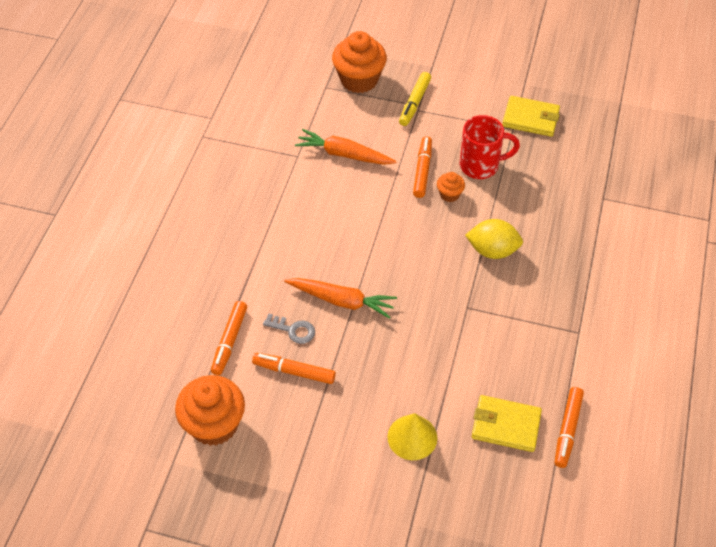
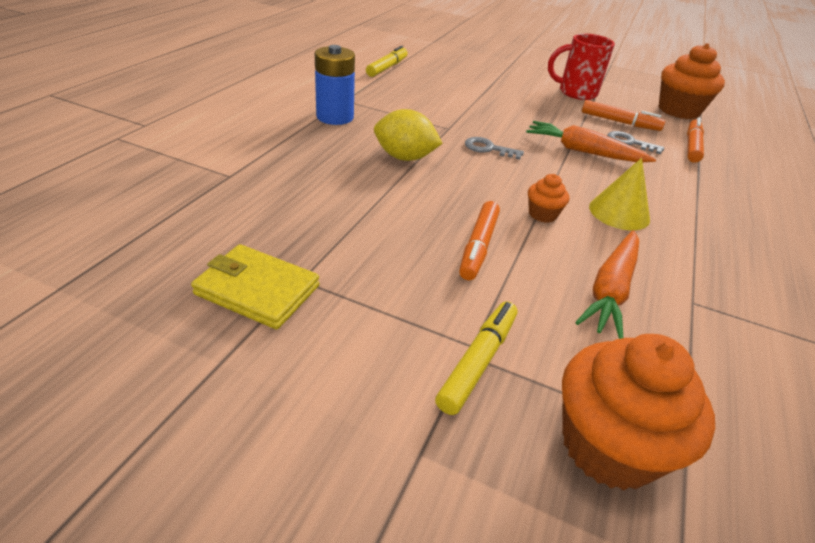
camera: 175 degrees left, 15 degrees down
orange carrot [295,129,397,165] -> orange carrot turned 90 degrees clockwise [575,230,639,339]
yellow cone [387,413,437,460] -> yellow cone moved to [589,158,650,230]
orange cupcake [437,172,465,202] -> orange cupcake moved to [528,174,569,223]
red mug [460,115,520,179] -> red mug moved to [548,33,615,100]
yellow wallet [472,395,542,452] -> none
orange marker [555,387,584,468] -> yellow marker [366,46,408,77]
none -> blue battery [315,45,355,125]
none -> grey key [465,137,524,160]

